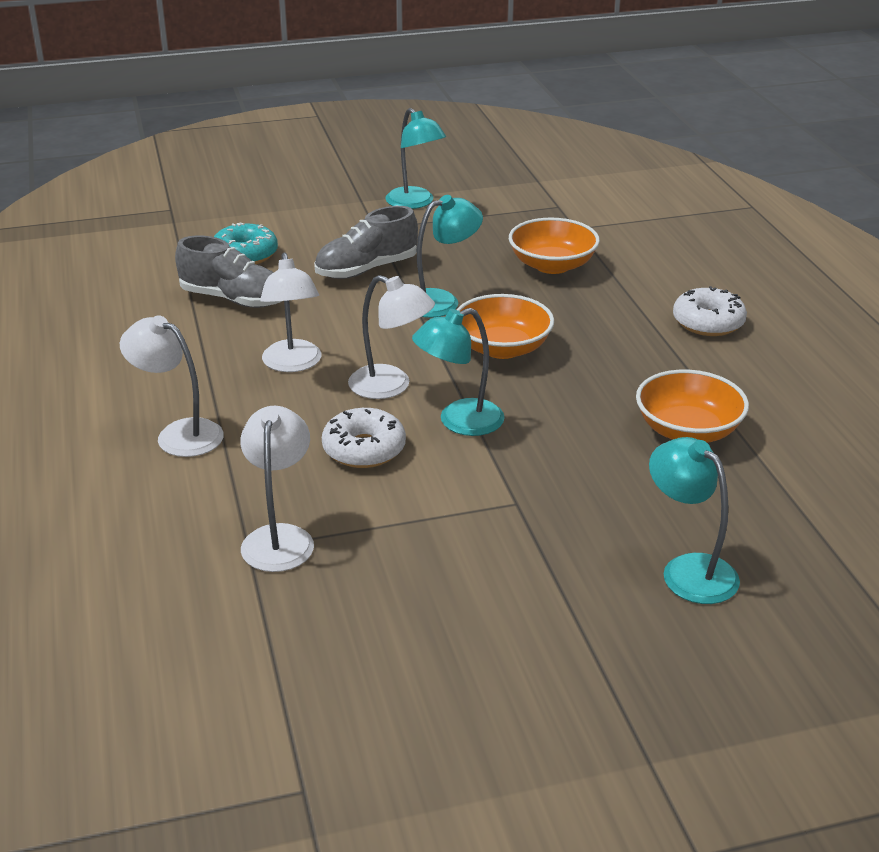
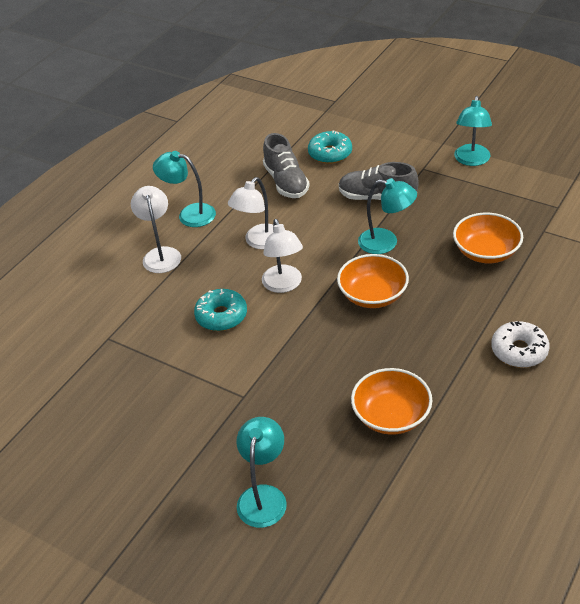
camera: 50 degrees right, 10 degrees up
white lamp [240,406,314,572] -> none
white donut [322,408,406,468] -> turquoise donut [194,289,247,331]
turquoise lamp [412,308,505,436] -> turquoise lamp moved to [153,151,216,227]

